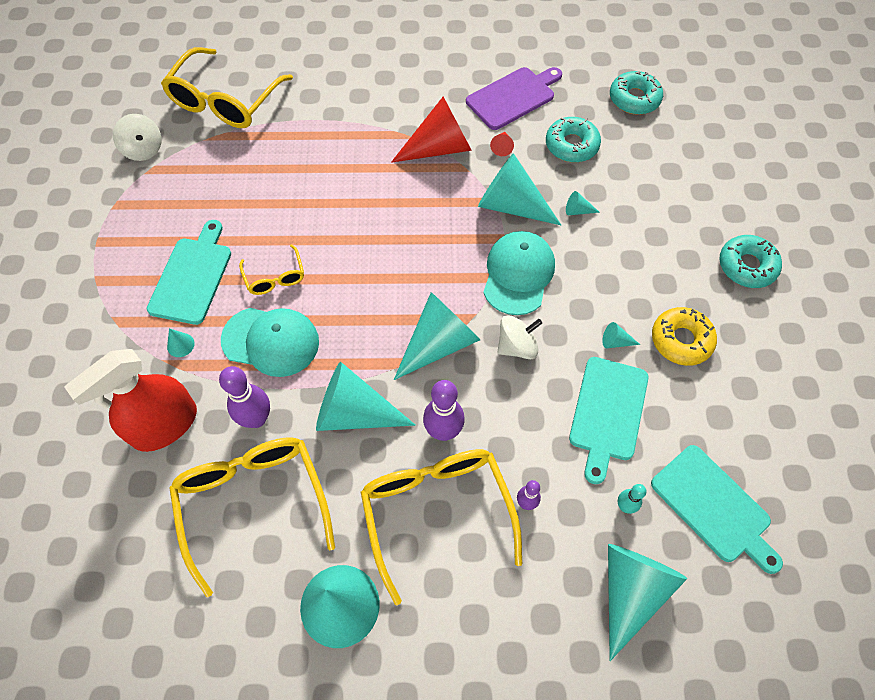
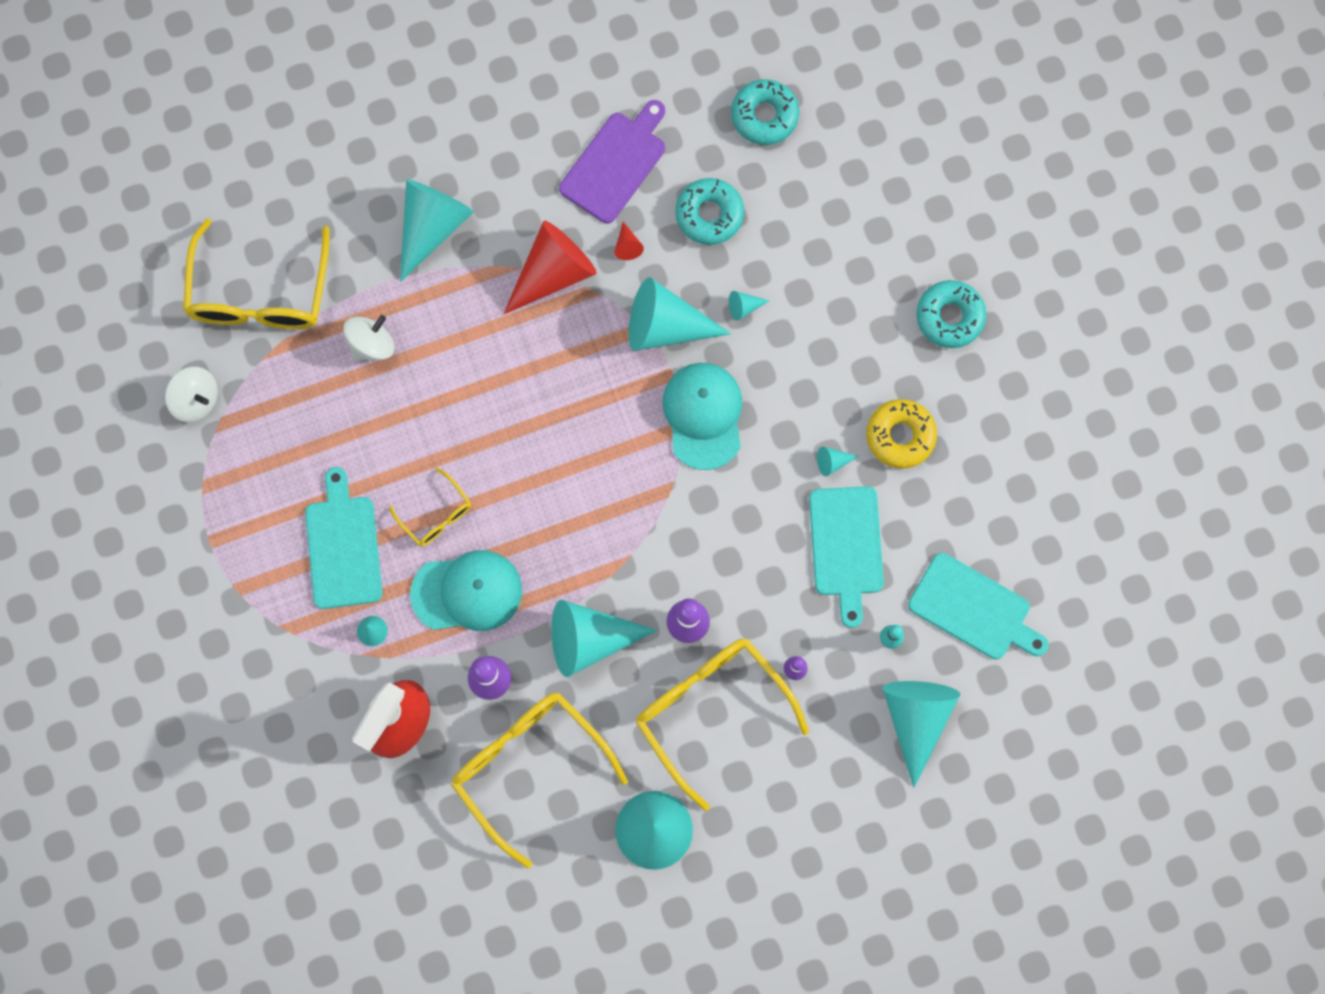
camera: 20 degrees left, 15 degrees up
turquoise cone [394,292,480,380] -> turquoise cone moved to [400,179,474,282]
white spinning top [497,315,542,359] -> white spinning top moved to [343,315,394,361]

